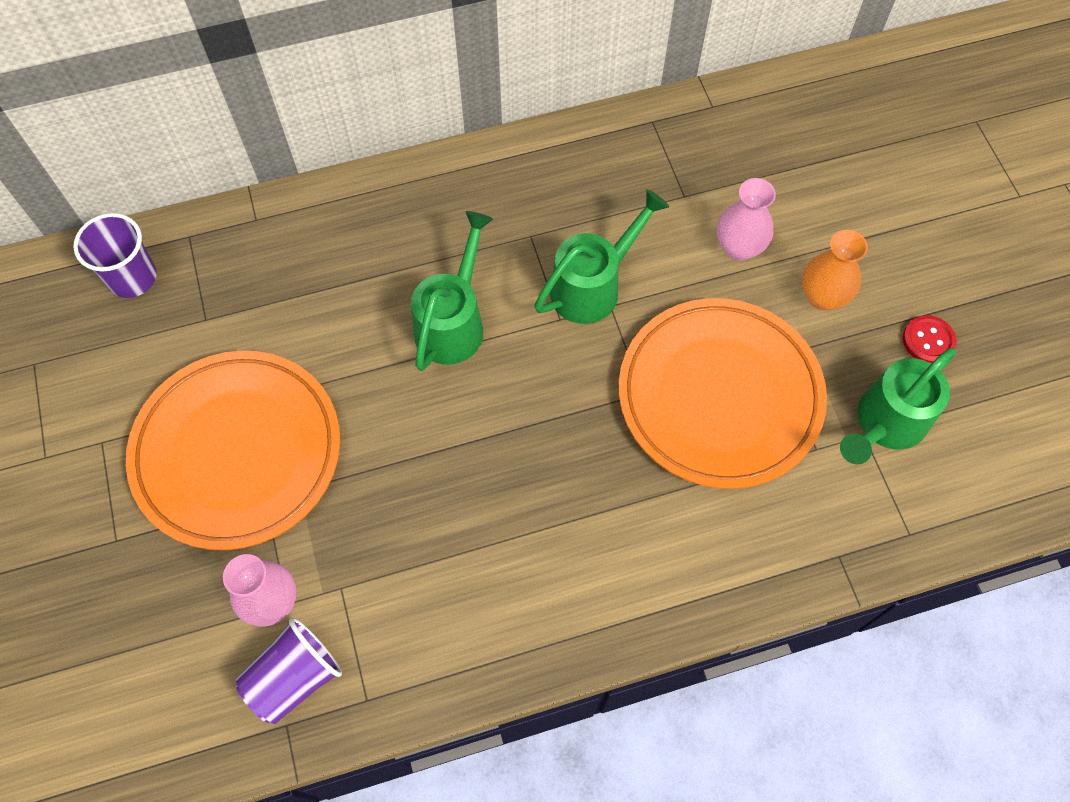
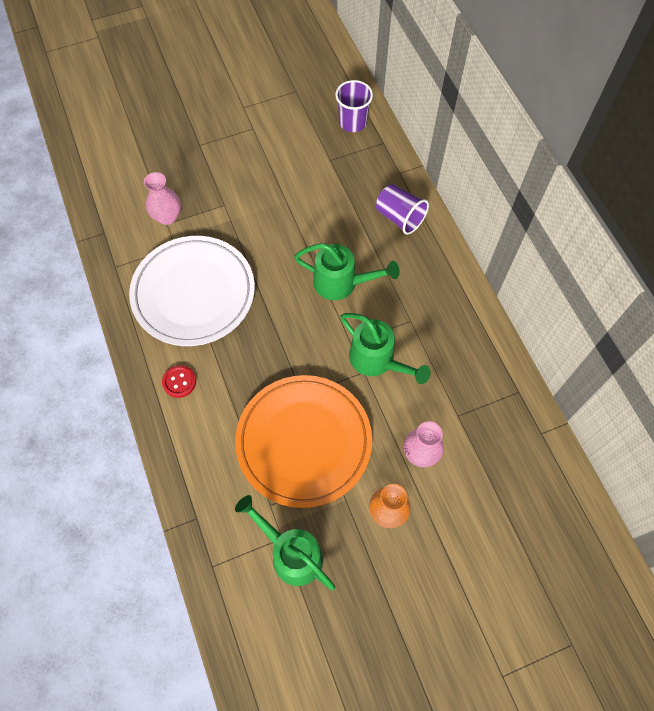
camera: 85 degrees right, 0 degrees up
orange plate [126,351,340,550] -> none
purple cup [236,618,342,724] -> purple cup moved to [376,184,429,235]
red button [903,315,957,363] -> red button moved to [162,365,196,398]
none -> white plate [129,236,255,346]

